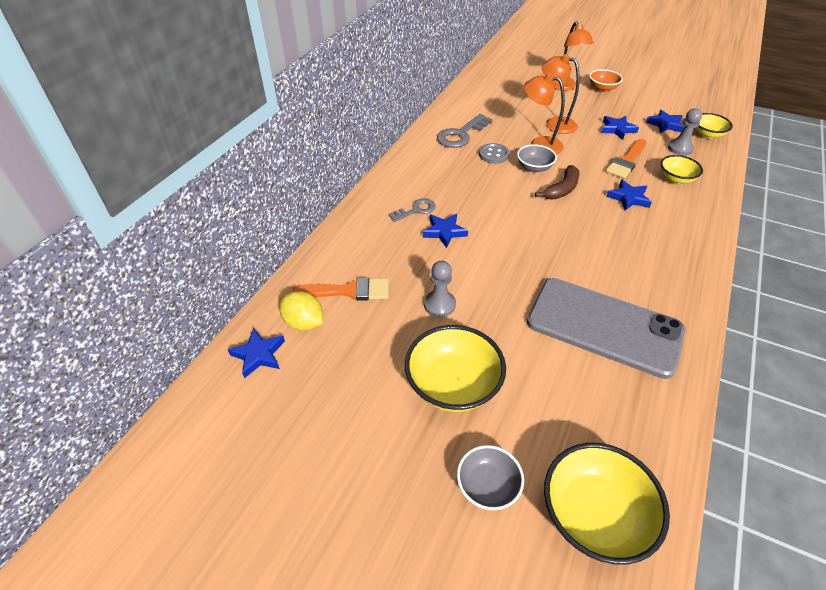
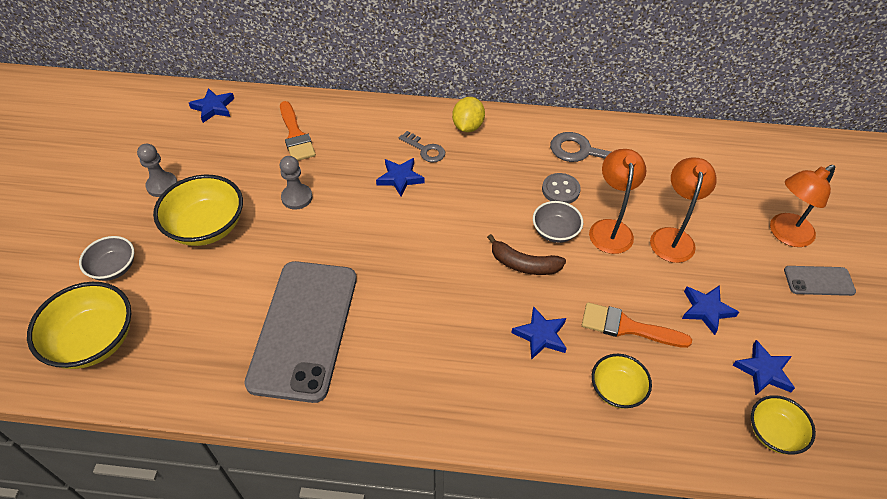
camera: 70 degrees right, 5 degrees up
yellow lemon [279,291,323,331] -> yellow lemon moved to [452,97,485,132]
orange bowl [589,69,623,92] -> grey phone [784,266,856,296]
grey pawn [668,108,702,156] -> grey pawn moved to [137,144,178,197]

